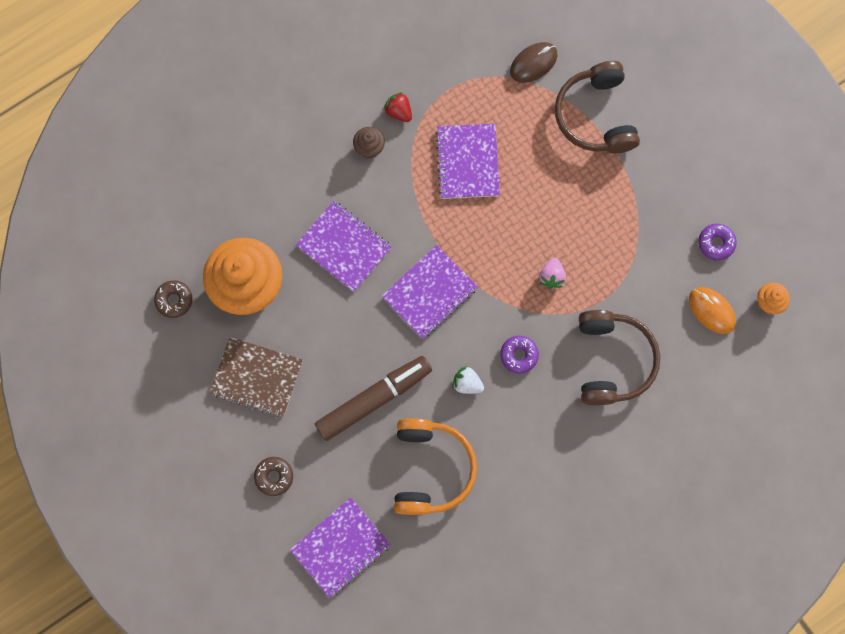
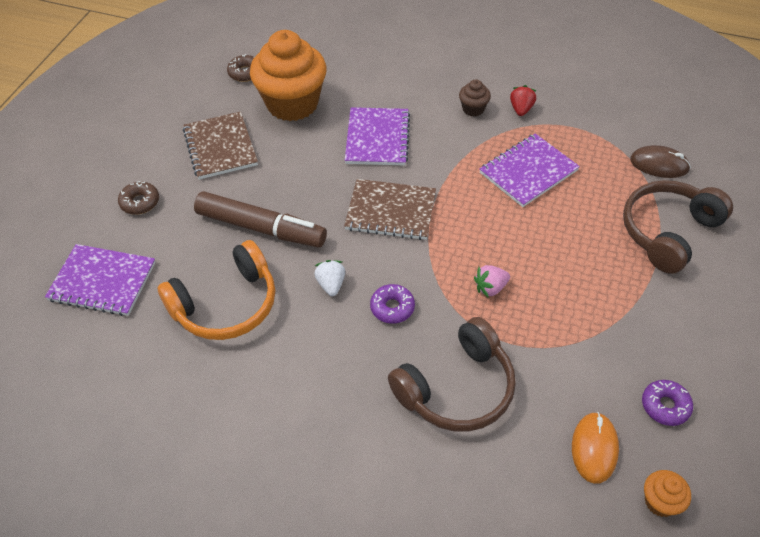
camera: 55 degrees right, 25 degrees down
purple notebook [381,245,478,339] -> brown notebook [344,179,436,240]

